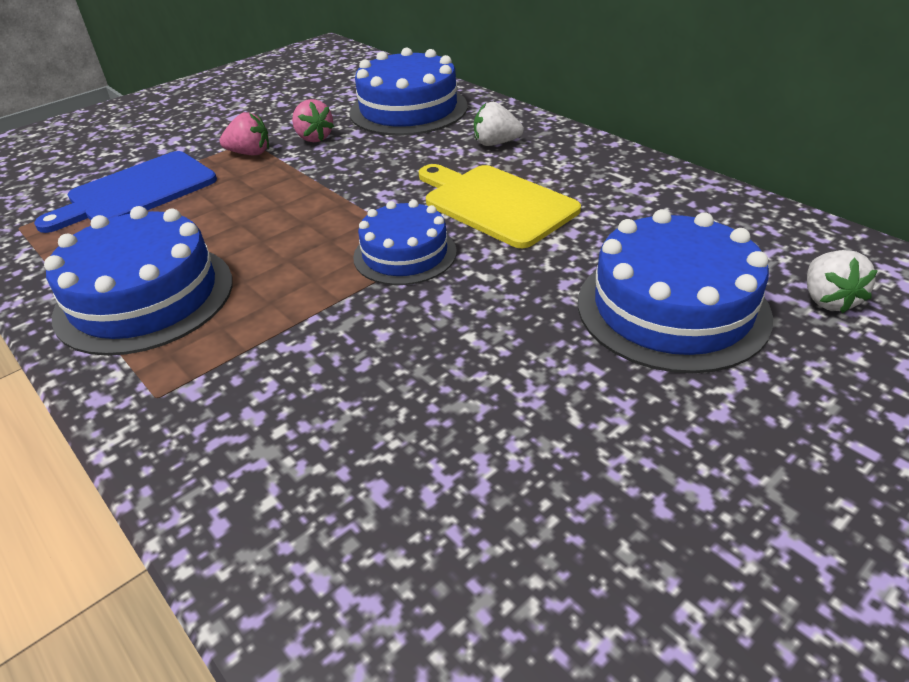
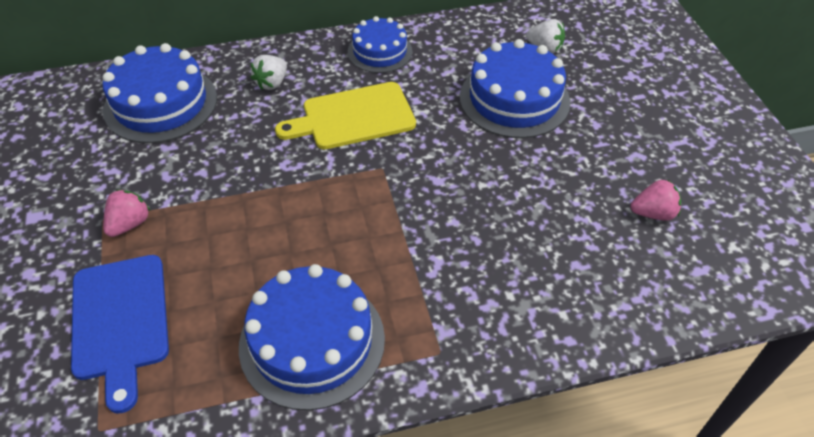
camera: 65 degrees left, 10 degrees up
pink strawberry [292,99,334,143] -> pink strawberry moved to [631,180,681,221]
blue cake [353,200,457,285] -> blue cake moved to [348,16,412,73]

